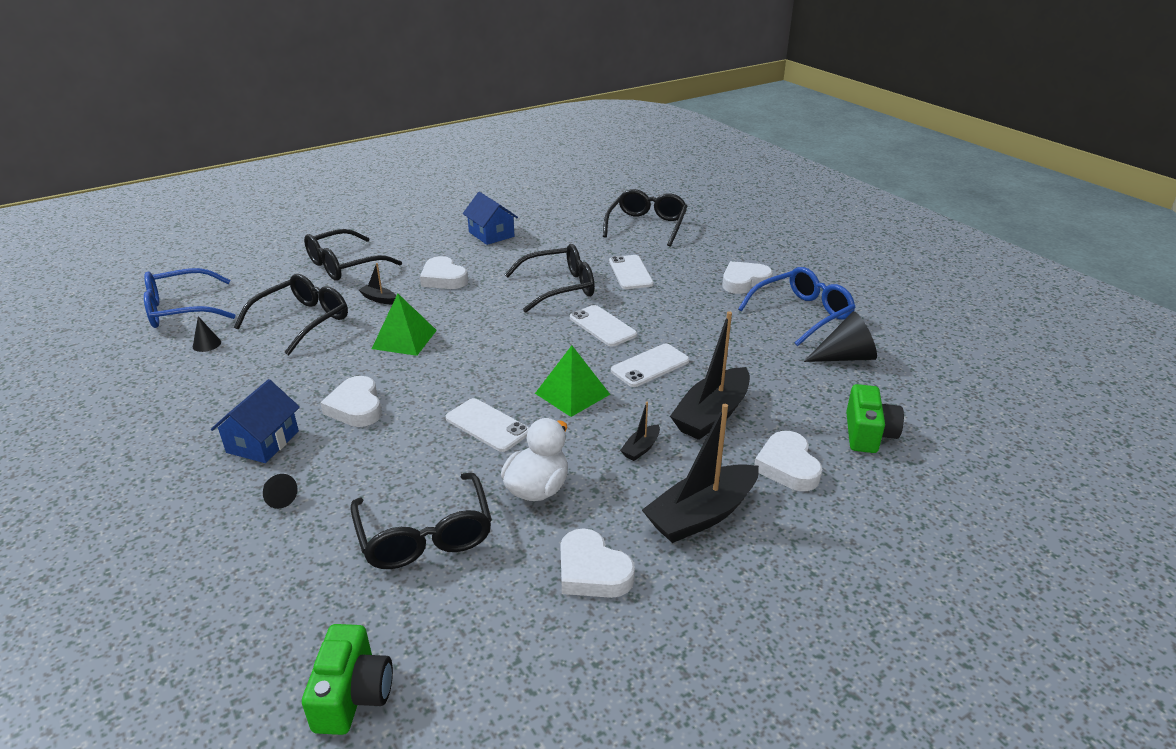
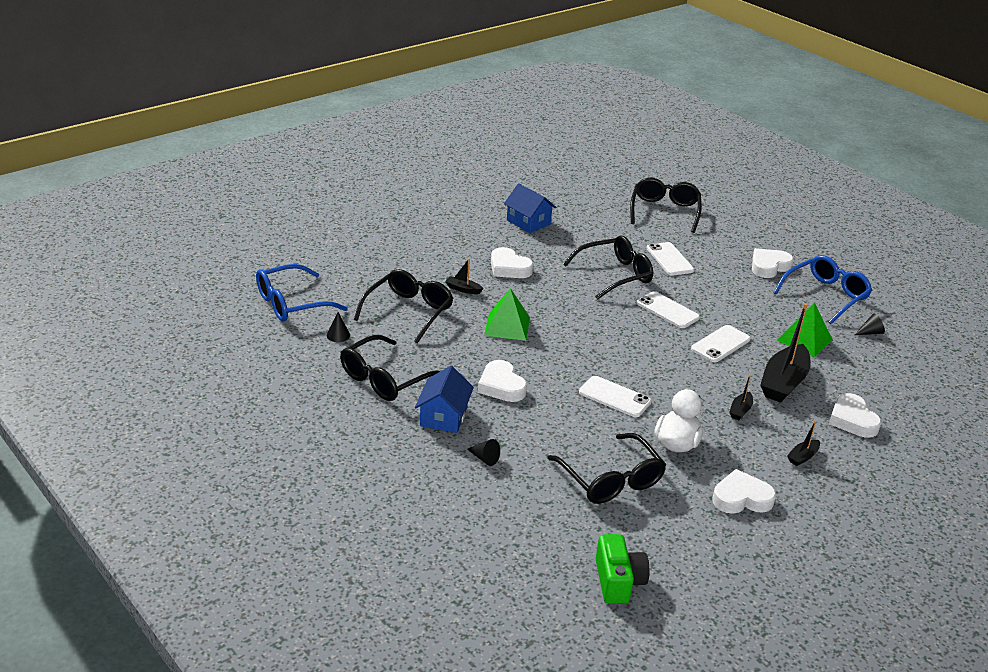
camera: 10 degrees left, 0 degrees up
black glasses [304,229,402,281] -> black glasses moved to [340,335,440,401]
green pyramid [535,345,610,417] -> green pyramid moved to [777,303,833,357]
white heart [560,528,635,598] -> white heart turned 135 degrees clockwise [712,469,776,514]
black boat [642,404,759,543] -> black boat [787,420,820,466], size x0.46
black cone [804,311,877,362] -> black cone [855,313,885,335], size x0.53
green camera [846,384,904,453] -> none

